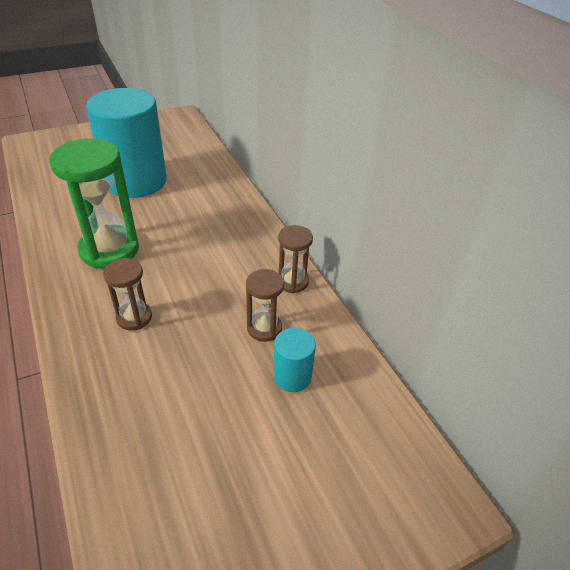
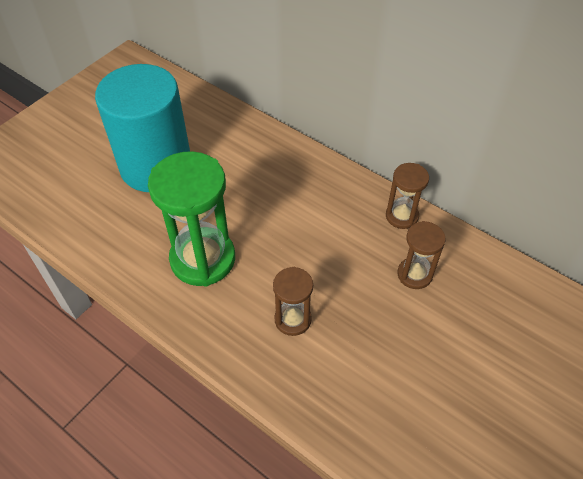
camera: 25 degrees left, 10 degrees up
turquoise cylinder [273,328,316,392] -> none

